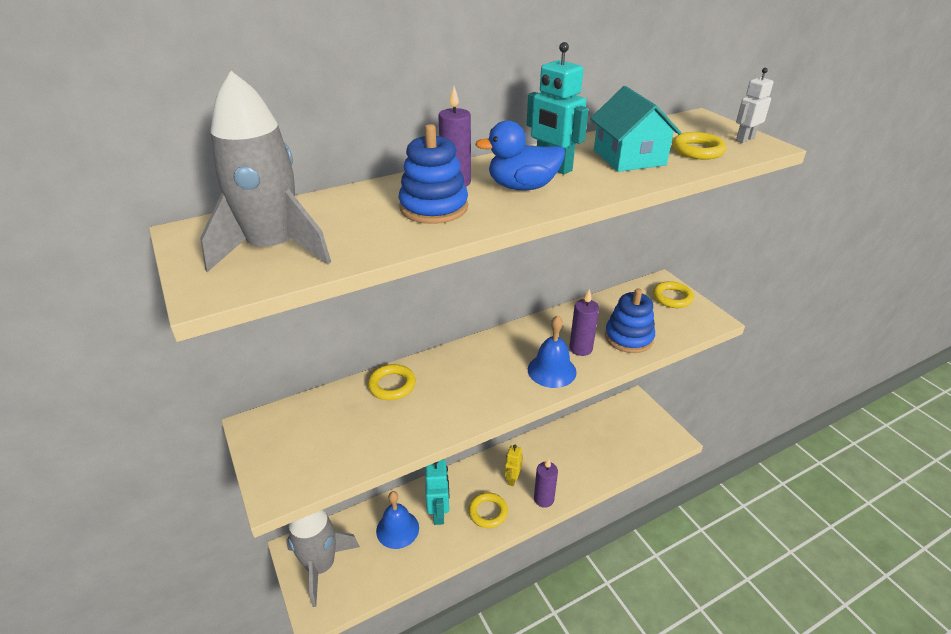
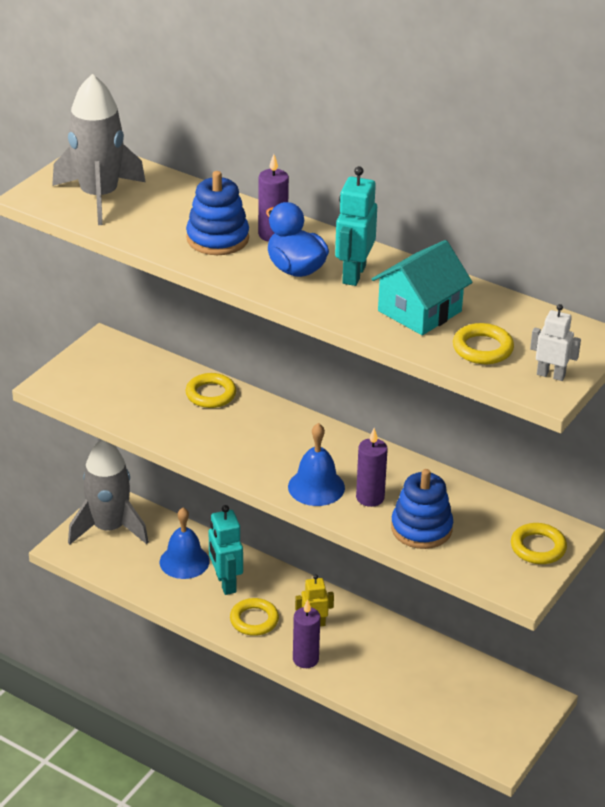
camera: 60 degrees right, 0 degrees up
turquoise robot [425,459,450,525] -> turquoise robot turned 105 degrees clockwise [209,505,243,595]

